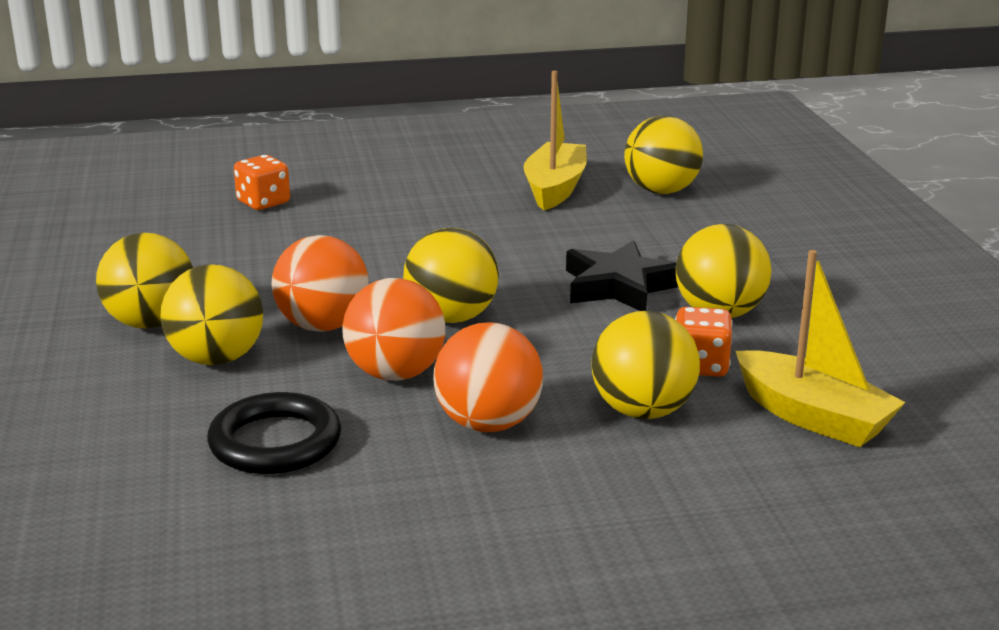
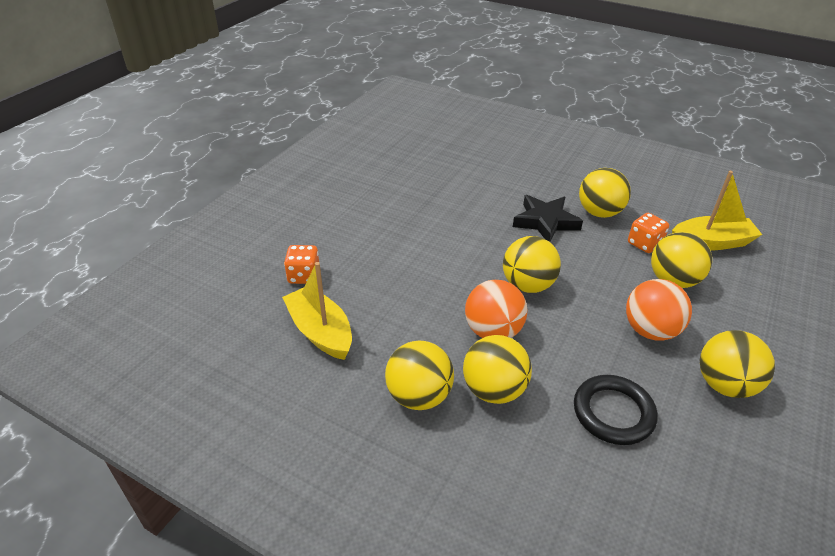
camera: 50 degrees left, 15 degrees up
orange ball [342,278,445,381] -> none
yellow boat [523,71,587,210] -> yellow boat moved to [282,262,352,360]
yellow ball [624,115,703,194] -> yellow ball moved to [700,330,775,398]

